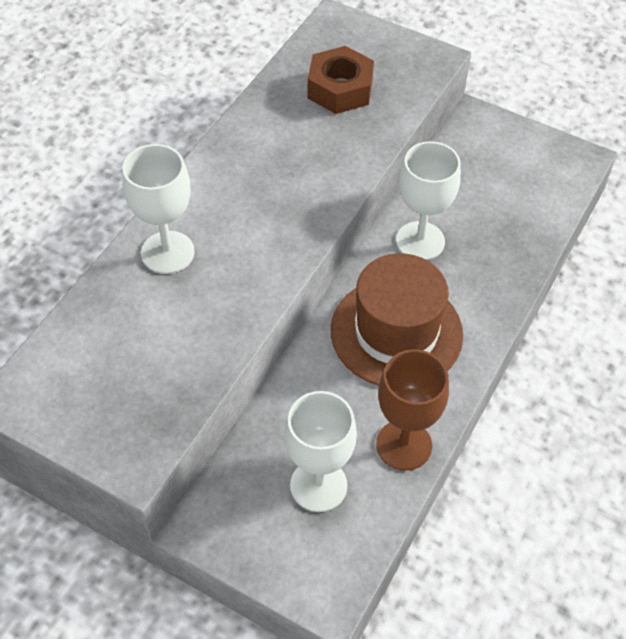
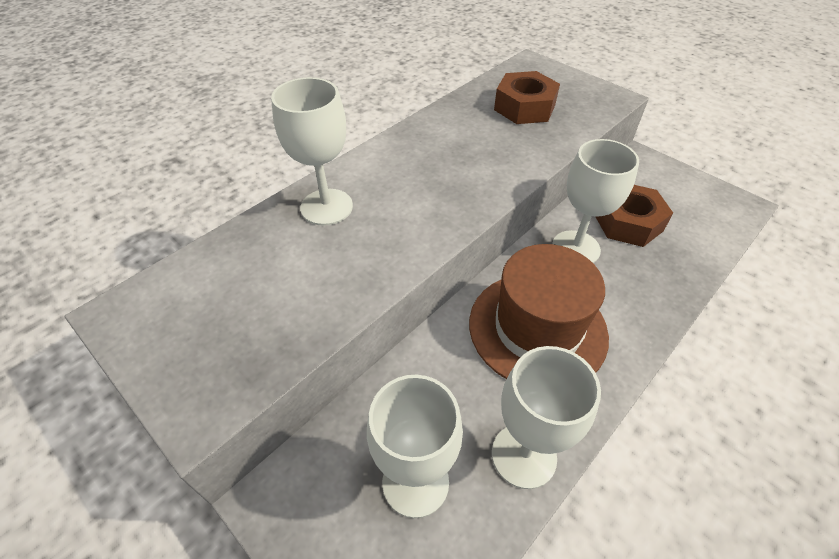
camera: 15 degrees right, 5 degrees down
brown goblet [376,349,449,471] -> white goblet [492,346,601,489]
none -> brown nut [595,185,673,247]

